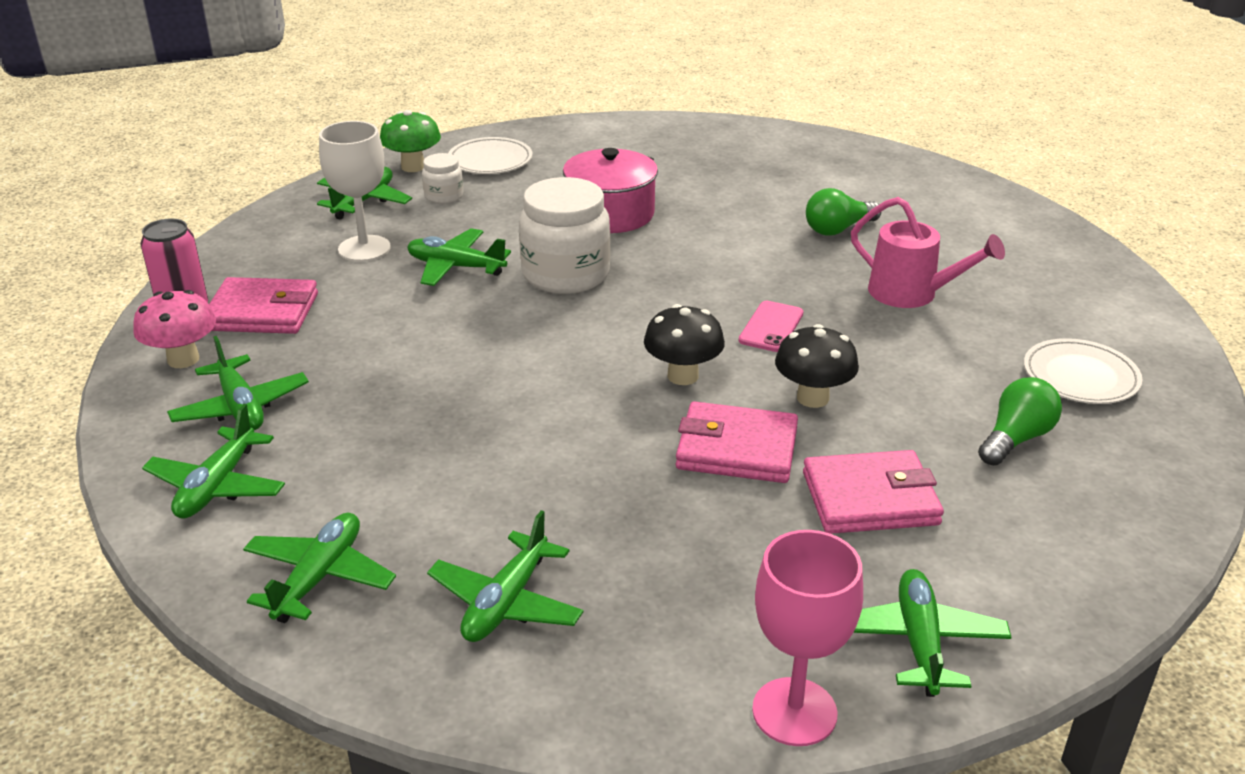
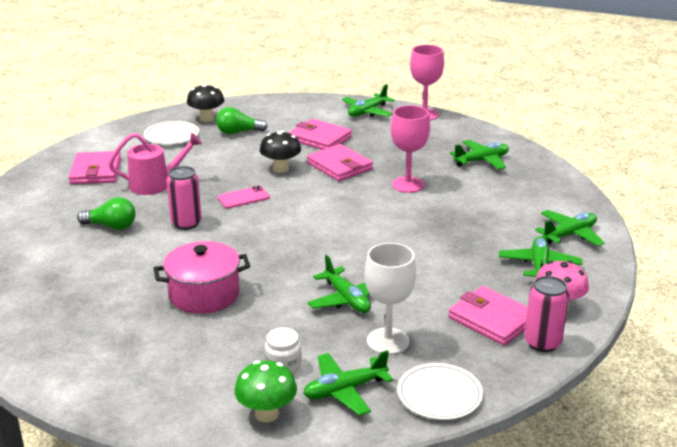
camera: 140 degrees left, 5 degrees down
green plane [243,513,396,623] -> none
white plate [448,137,532,174] -> white plate moved to [397,363,483,420]
white jar [519,177,610,294] -> none
black mushroom [644,304,725,385] -> black mushroom moved to [187,84,224,122]
pink watering can [851,197,1005,308] -> pink watering can turned 90 degrees clockwise [109,133,202,195]
none -> pink wallet [69,151,121,184]
none -> pink can [166,166,202,230]
none -> pink goblet [391,105,430,193]

